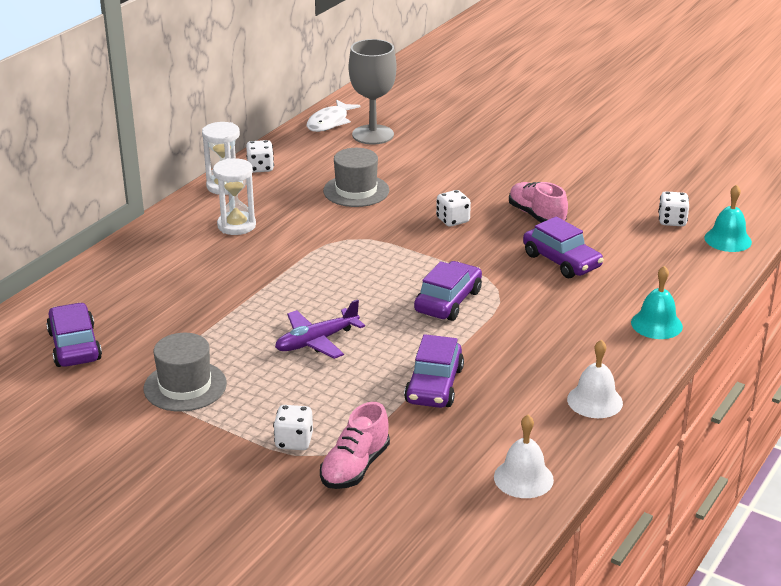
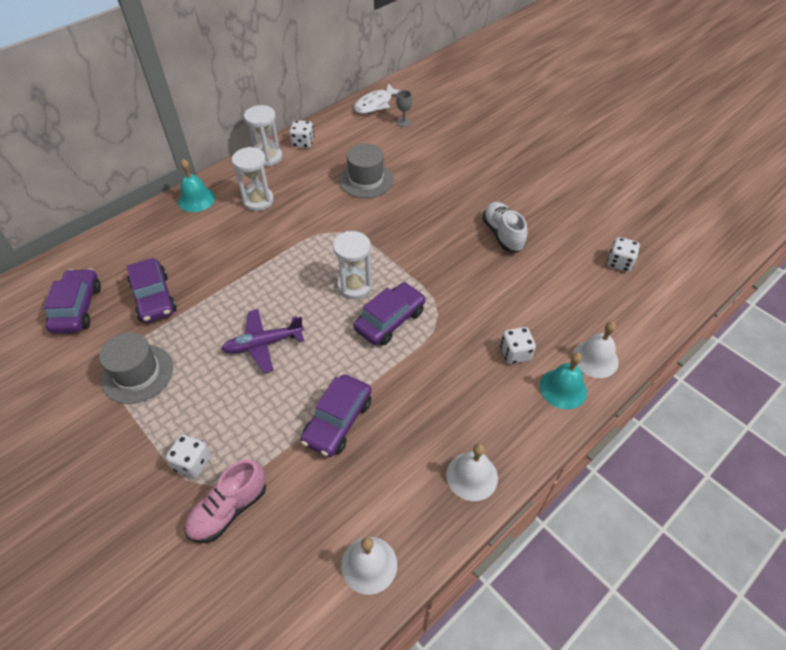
camera: 15 degrees right, 20 degrees up
grey goblet [349,39,396,145] -> grey goblet [396,90,412,127], size x0.42
white dice [436,190,471,227] -> white dice moved to [500,327,536,364]
pink shoe [509,182,568,223] -> white shoe [482,202,527,252]
purple car [523,216,604,278] -> purple car moved to [126,258,177,323]
turquoise bell [704,185,752,252] -> turquoise bell moved to [178,159,215,212]
none -> white hourglass [333,231,372,299]
none -> white bell [573,322,619,378]

